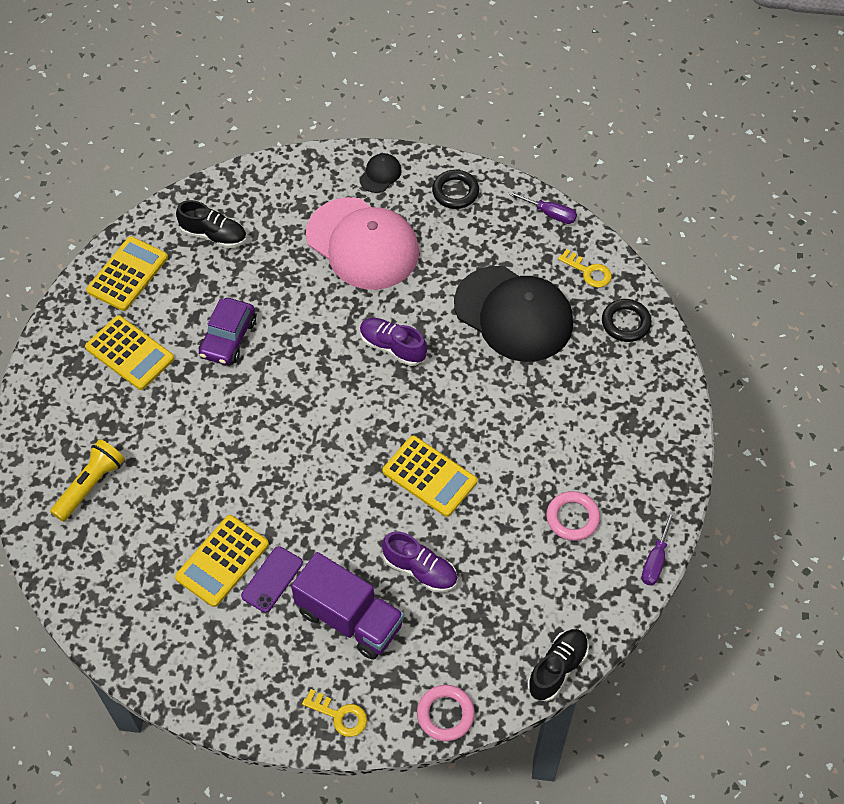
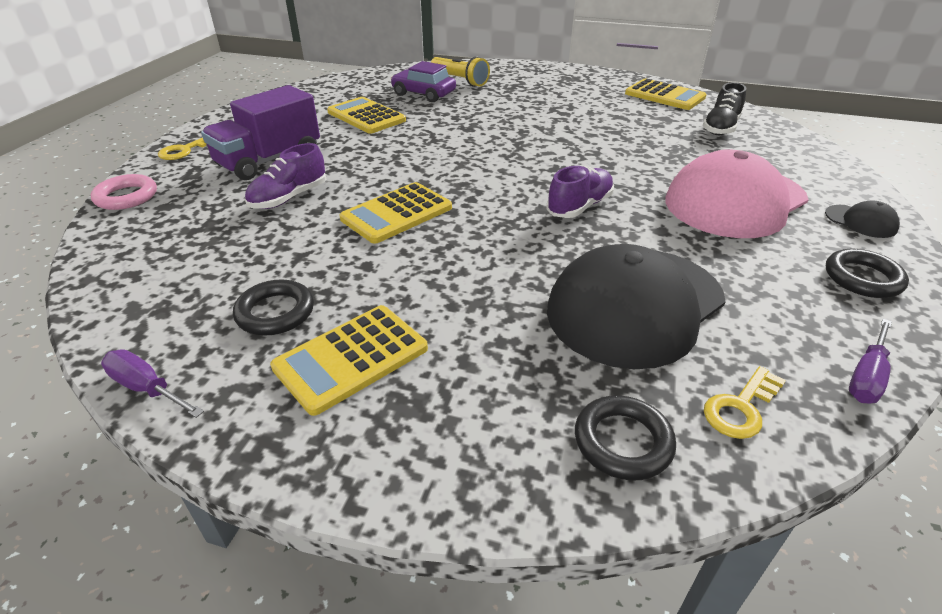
camera: 100 degrees right, 20 degrees down
yellow calculator [85,315,175,390] -> yellow calculator moved to [270,305,428,416]
purple car [199,298,256,365] -> purple car moved to [391,61,456,102]
purple phone [241,546,303,613] -> none
black shoe [527,629,589,701] -> none
pink ring [546,491,600,541] -> black ring [233,279,314,335]

